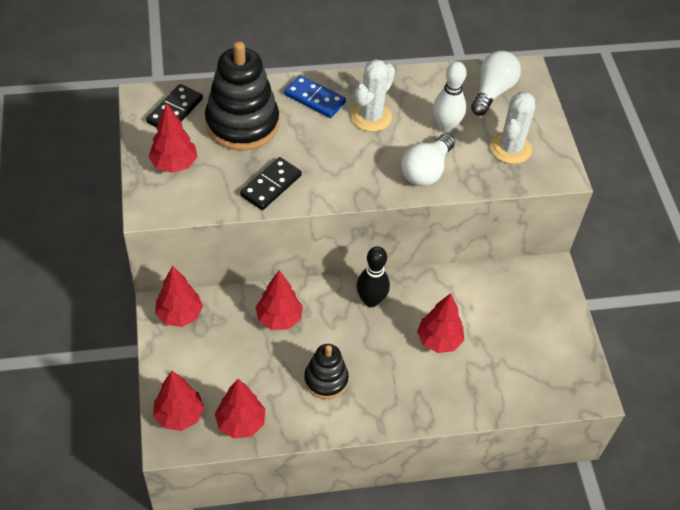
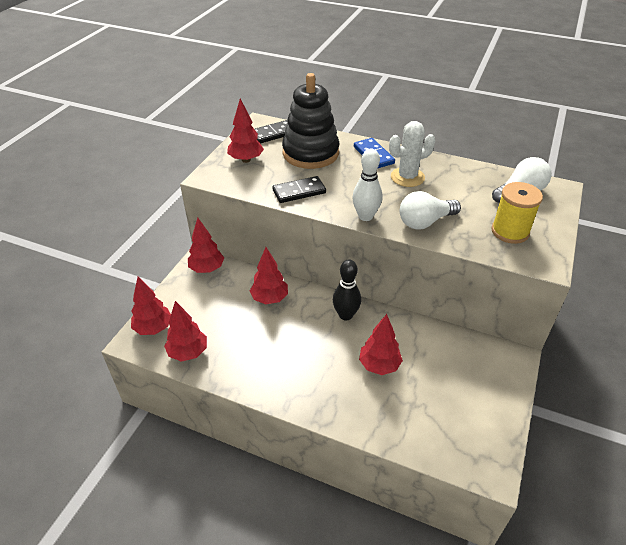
camera: 35 degrees right, 10 degrees down
black stacking toy [304,344,349,399] -> none
white bowling pin [433,62,467,133] -> white bowling pin moved to [352,148,382,221]
white cactus [490,92,535,164] -> yellow spool [492,182,543,244]

